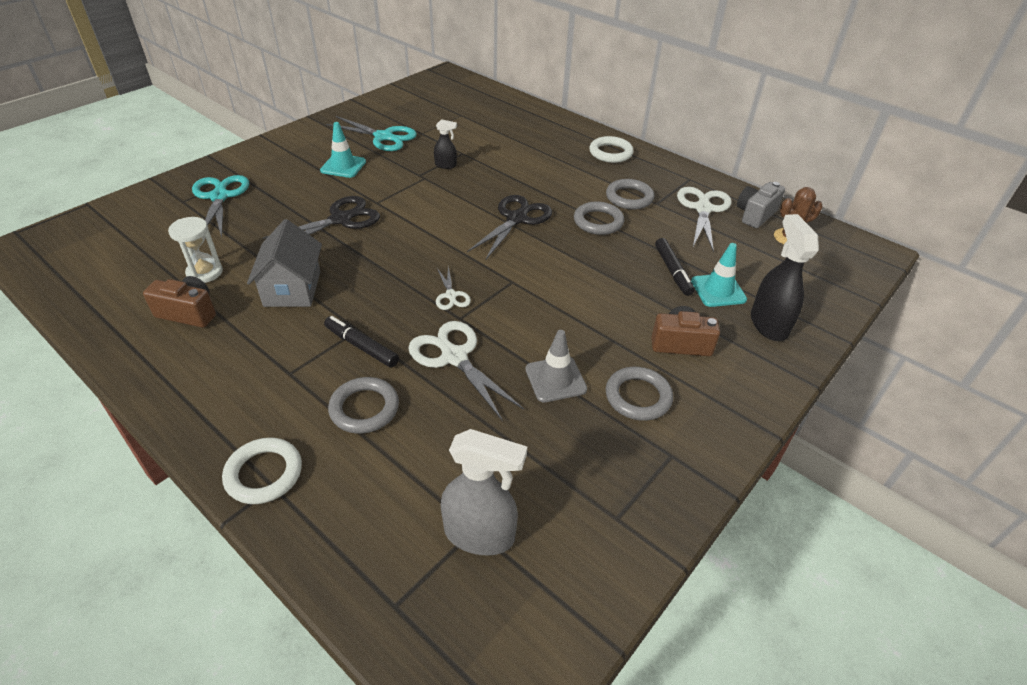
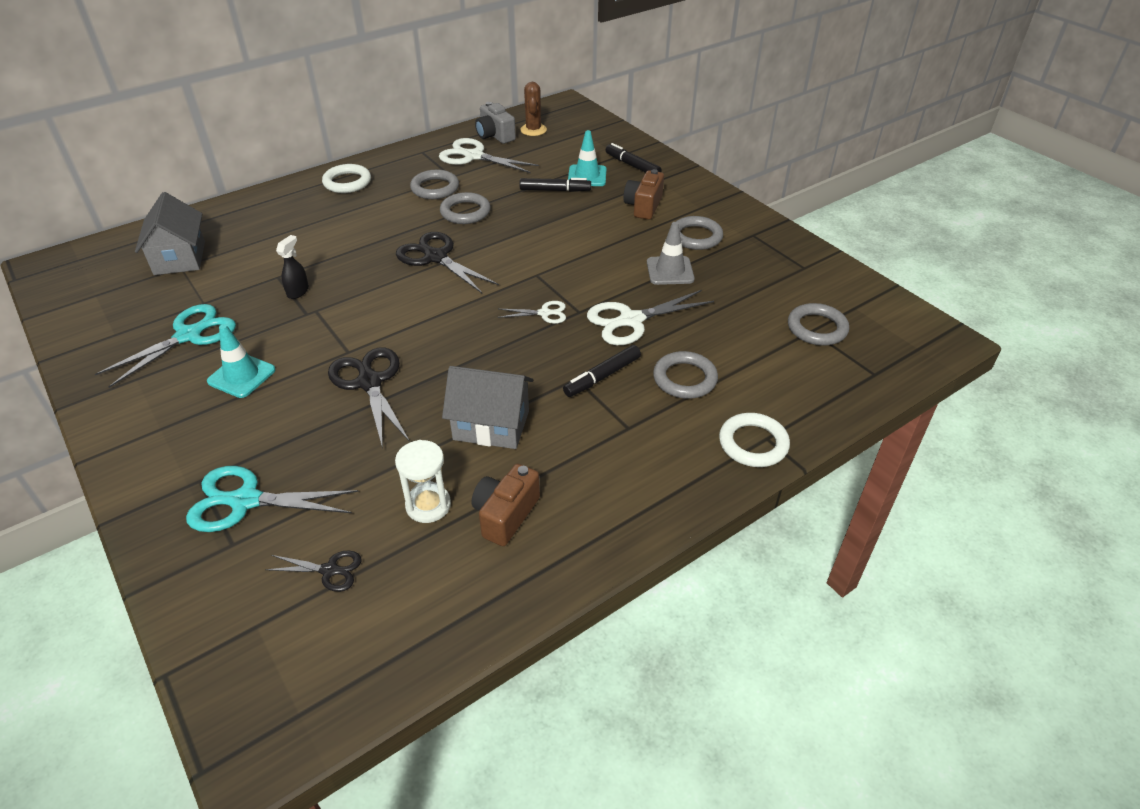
camera: 75 degrees left, 0 degrees up
grey spray bottle [441,429,527,556] -> grey ring [788,303,849,346]
black spray bottle [751,214,819,341] -> black marker [606,143,662,173]
none -> grey house [135,192,205,275]
none -> black scissors [265,551,362,592]

